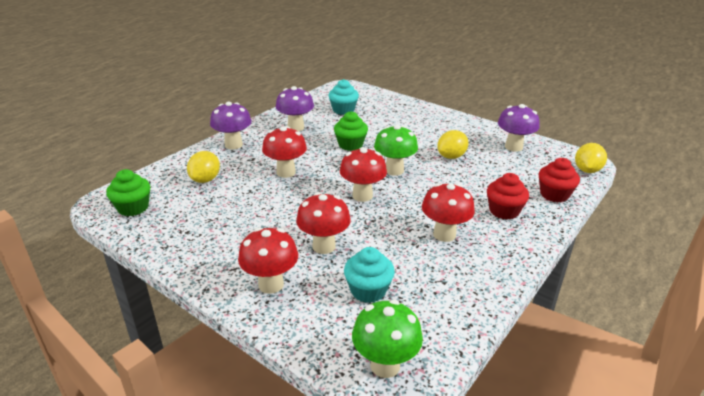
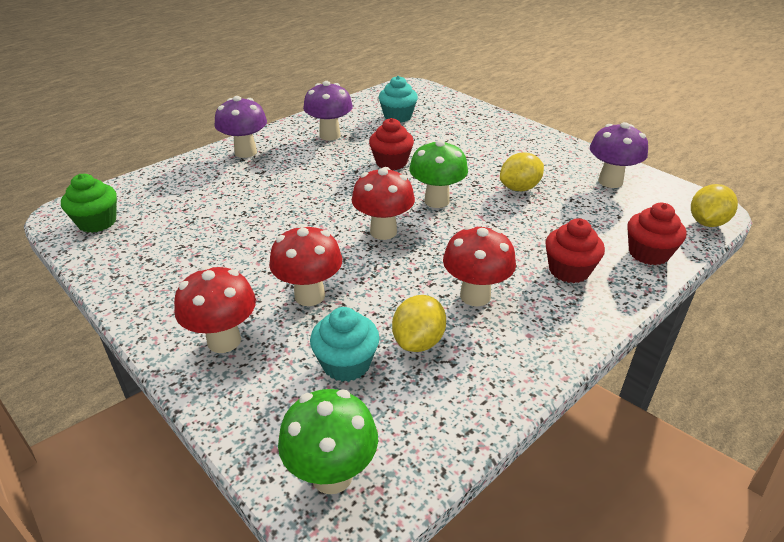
camera: 10 degrees right, 5 degrees up
yellow lemon [187,151,220,183] -> yellow lemon moved to [392,295,446,352]
red mushroom [262,126,307,178] -> none
green cupcake [334,111,368,151] -> red cupcake [369,118,414,170]

